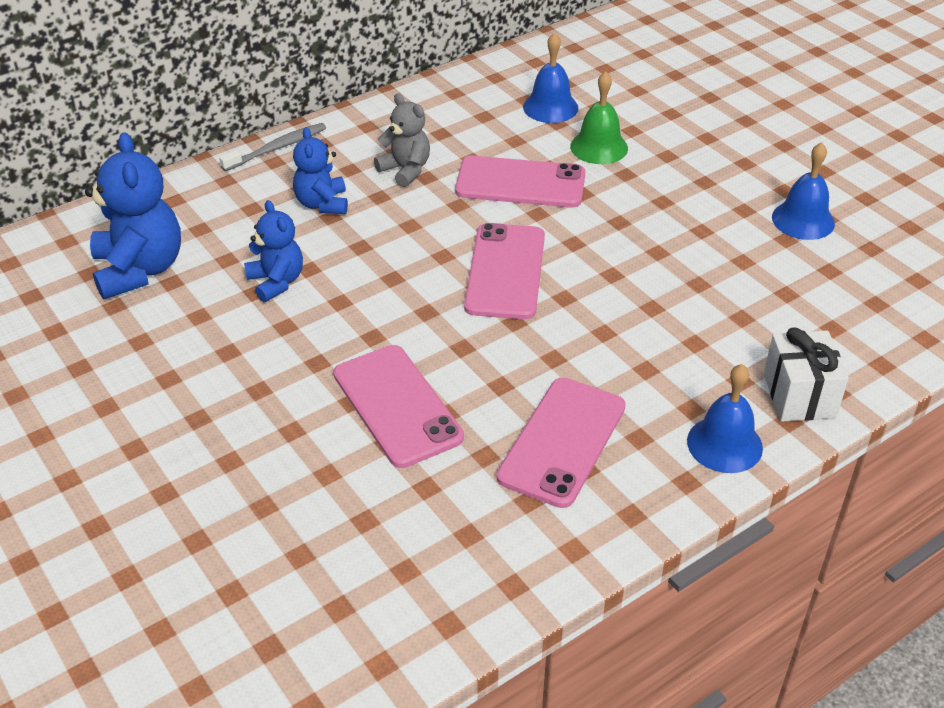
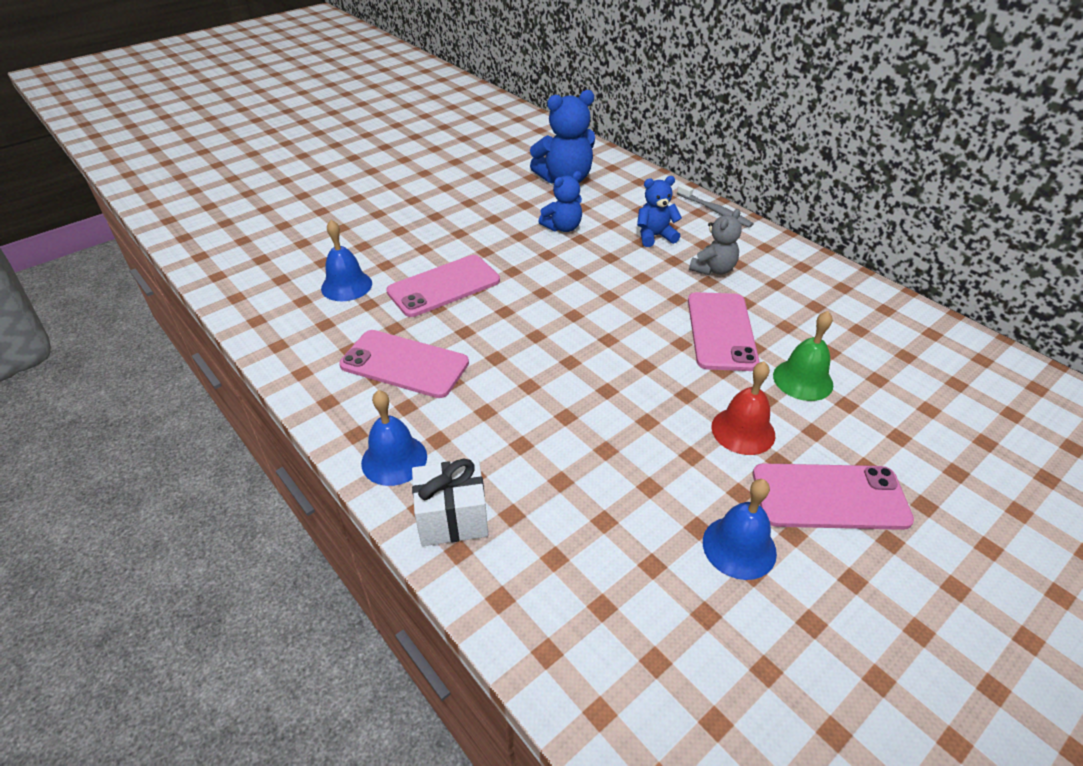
camera: 85 degrees right, 0 degrees up
pink phone [464,223,545,319] -> pink phone moved to [753,463,914,530]
blue bell [523,33,578,123] -> blue bell moved to [321,220,372,301]
none -> red bell [711,361,775,455]

